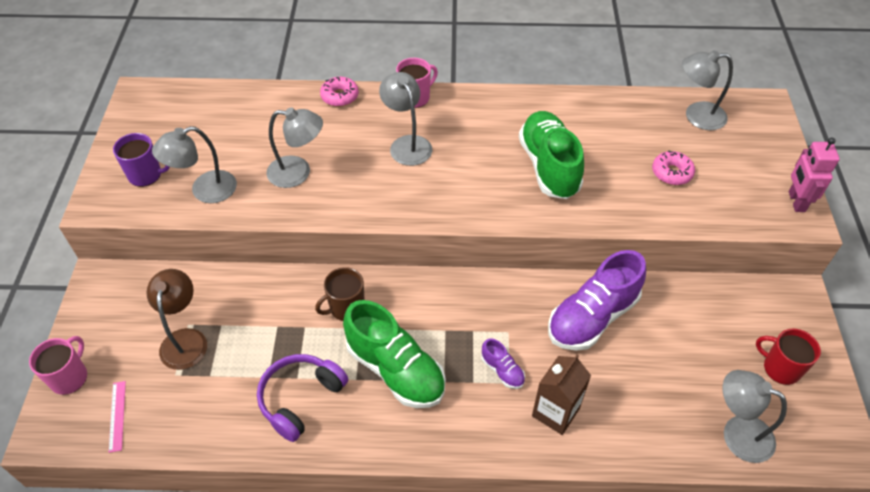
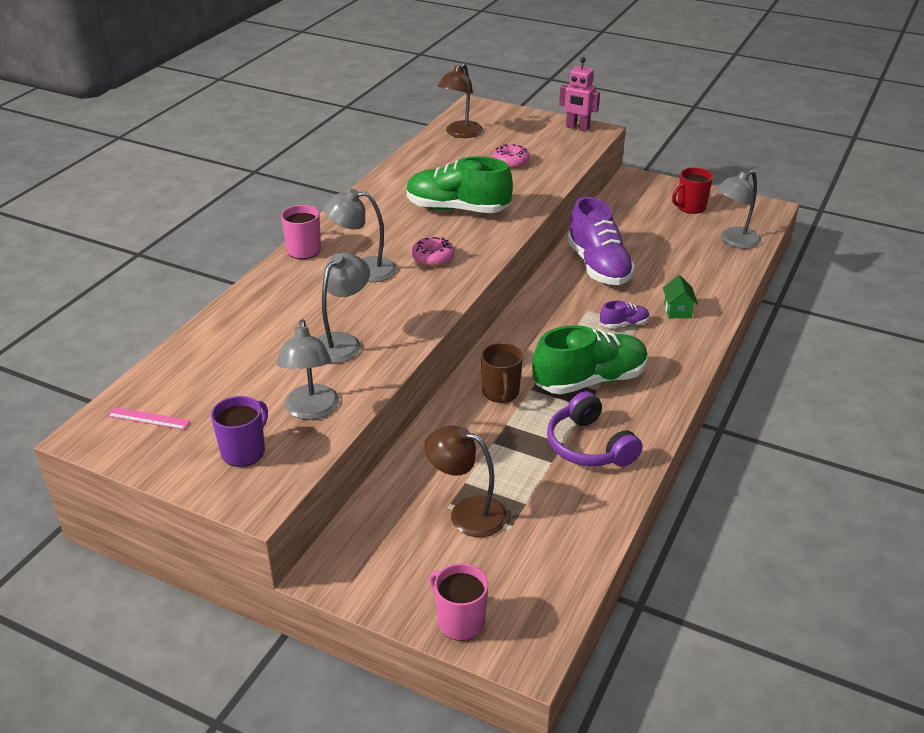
camera: 65 degrees left, 15 degrees down
pink ruler [109,381,126,453] -> pink ruler moved to [108,407,190,430]
pink donut [320,77,359,107] -> pink donut moved to [411,237,454,267]
brown carton [532,354,591,435] -> green house [663,275,698,318]
grey lamp [682,50,733,131] -> brown lamp [438,63,483,138]

